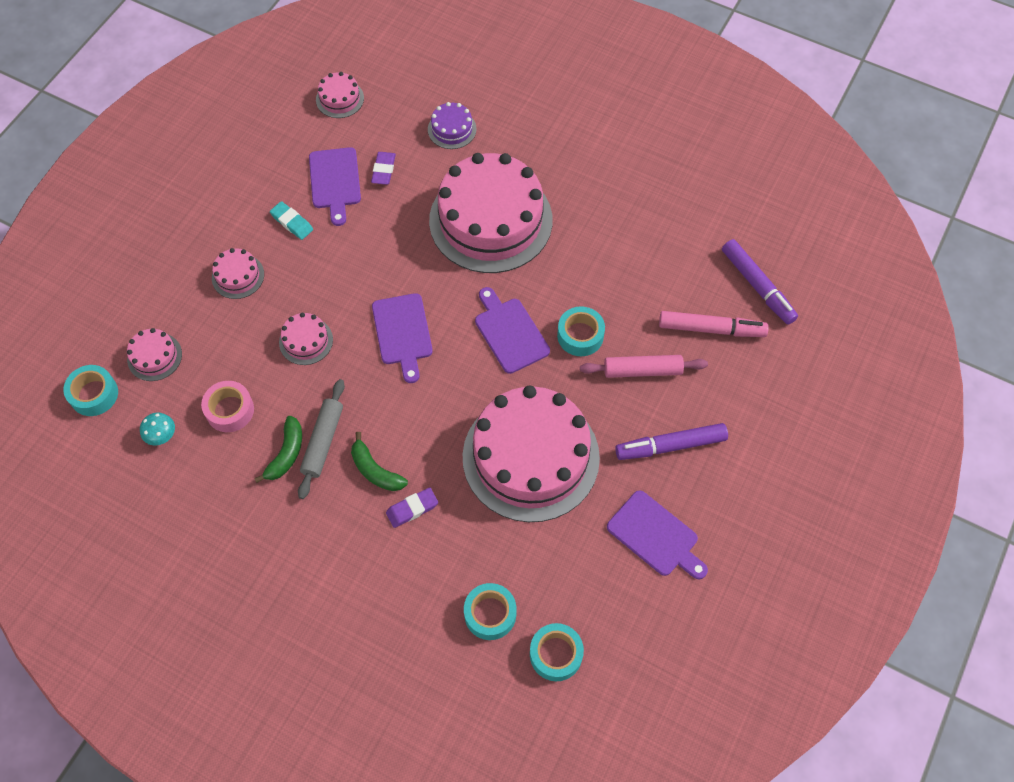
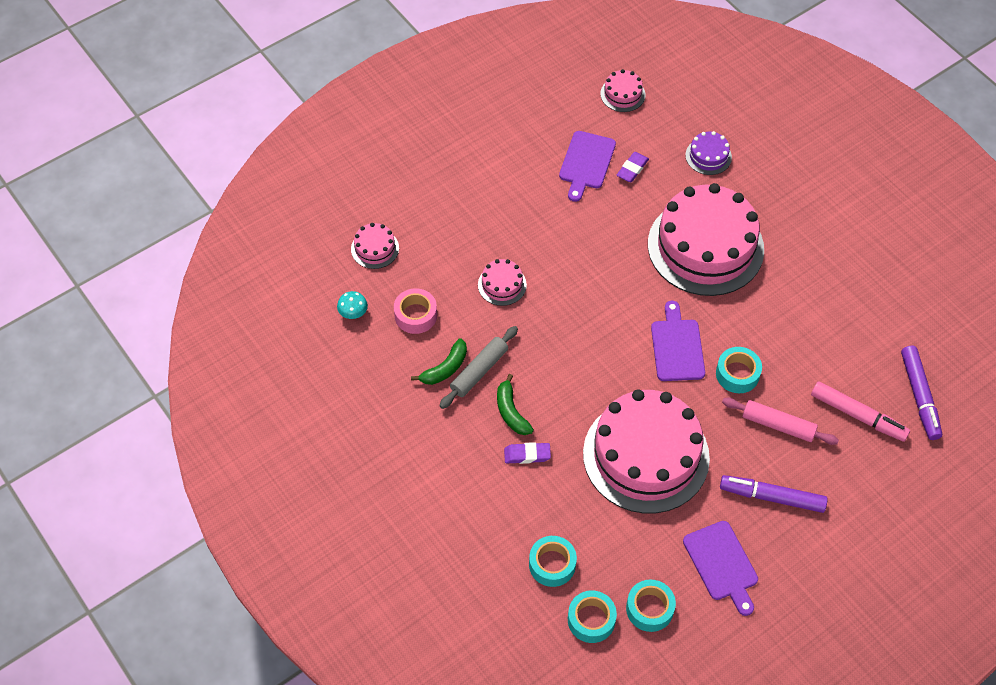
camera: 25 degrees right, 5 degrees down
turquoise tape [63,365,118,416] -> turquoise tape moved to [626,580,676,632]
pink cake [212,248,264,299] -> none
turquoise eraser [270,201,313,240] -> none
purple cutting board [372,293,433,383] -> none

